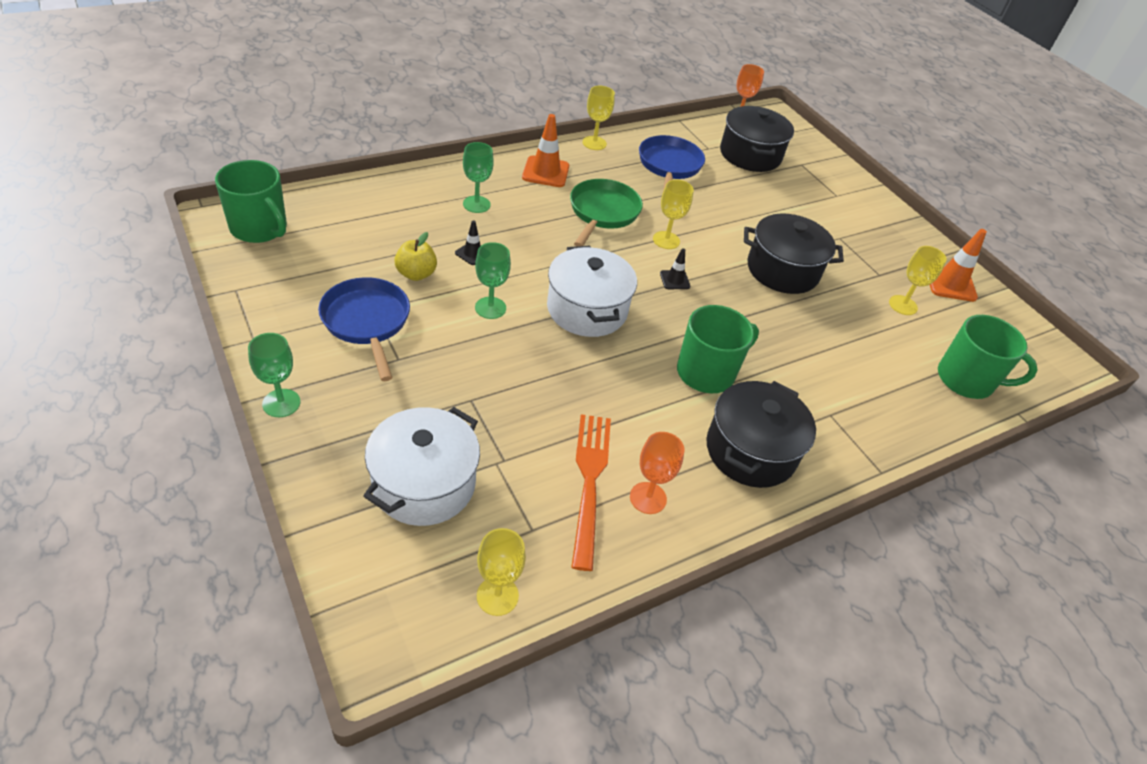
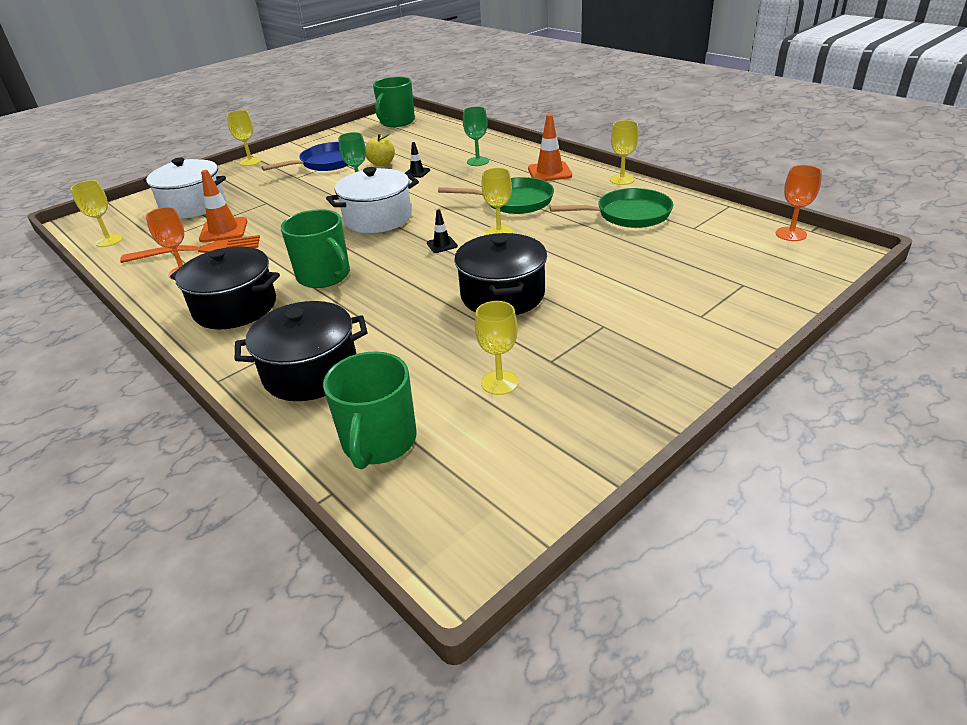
camera: 85 degrees right, 10 degrees down
green goblet [248,333,300,417] -> yellow goblet [226,110,262,166]
blue pan [639,135,705,191] -> green pan [549,188,673,228]
black pot [720,106,794,172] -> black pot moved to [235,301,367,401]
orange traffic cone [930,229,987,302] -> orange traffic cone moved to [199,170,247,242]

